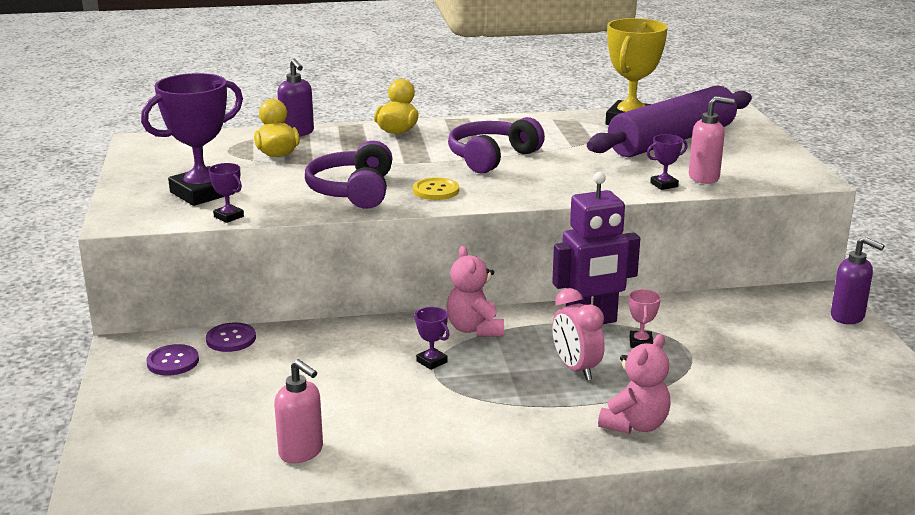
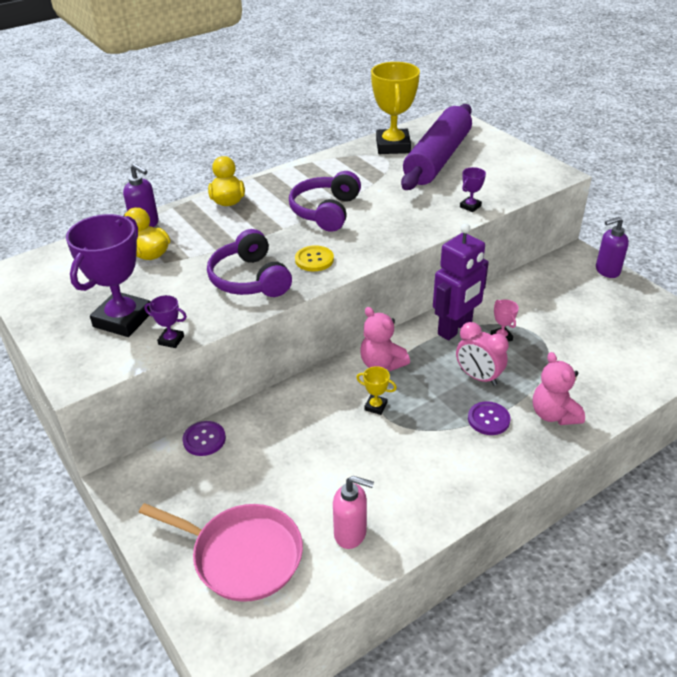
camera: 25 degrees left, 15 degrees up
purple button [146,344,199,376] -> purple button moved to [468,401,510,435]
purple trophy [414,307,450,370] -> yellow trophy [356,366,397,415]
pink teddy bear [598,334,670,434] -> pink teddy bear turned 150 degrees clockwise [533,352,585,425]
pink soap dispenser [689,96,734,184] -> none
purple soap dispenser [831,237,885,324] -> purple soap dispenser turned 150 degrees clockwise [596,217,629,278]
none -> pink pan [139,503,303,602]

